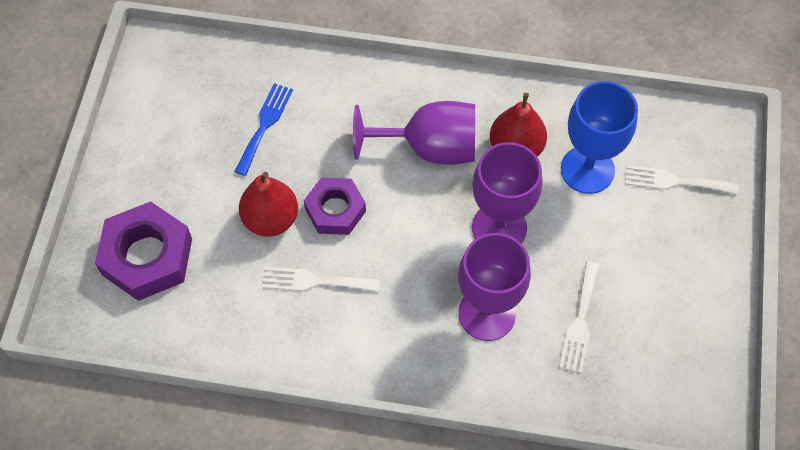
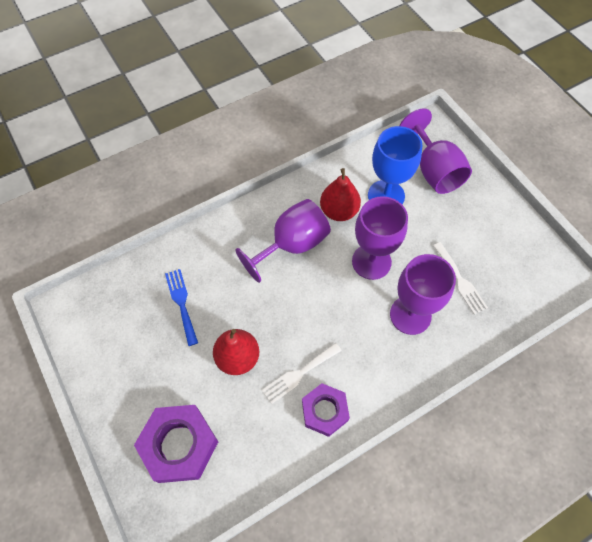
camera: 40 degrees left, 0 degrees up
purple nut [304,178,366,235] -> purple nut moved to [302,383,350,437]
white fork [625,165,739,194] -> purple goblet [399,108,472,194]

